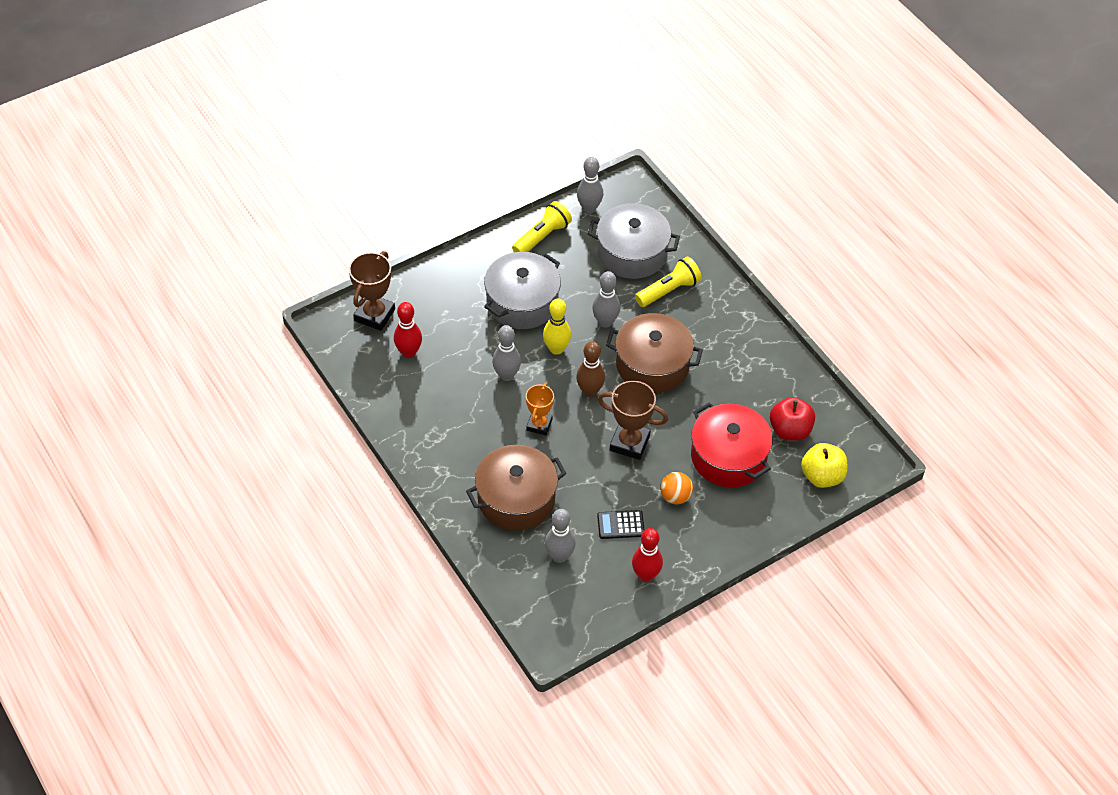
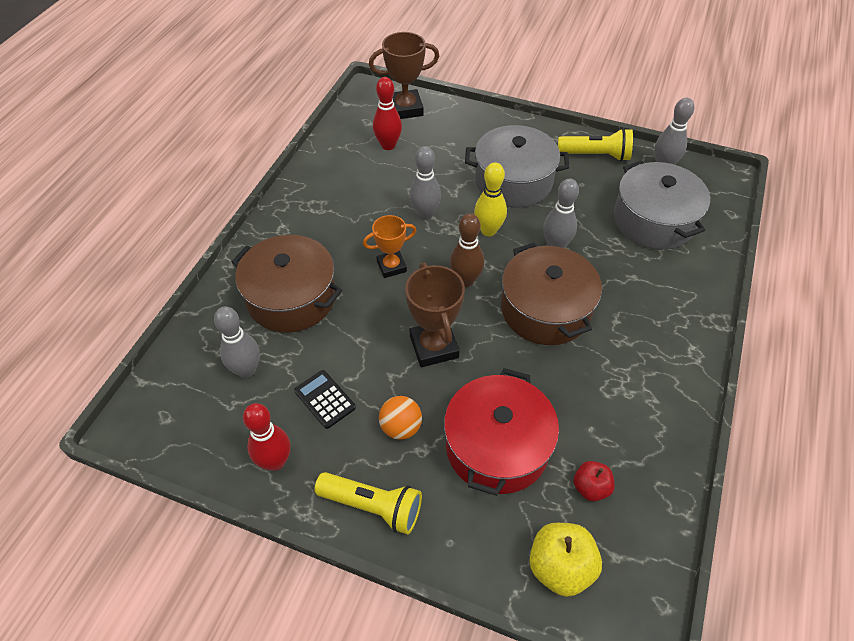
camera: 55 degrees right, 0 degrees up
yellow flashlight [635,257,702,307] -> yellow flashlight moved to [315,472,422,534]
red apple [770,397,815,441] -> red apple [574,461,615,501], size x0.61

